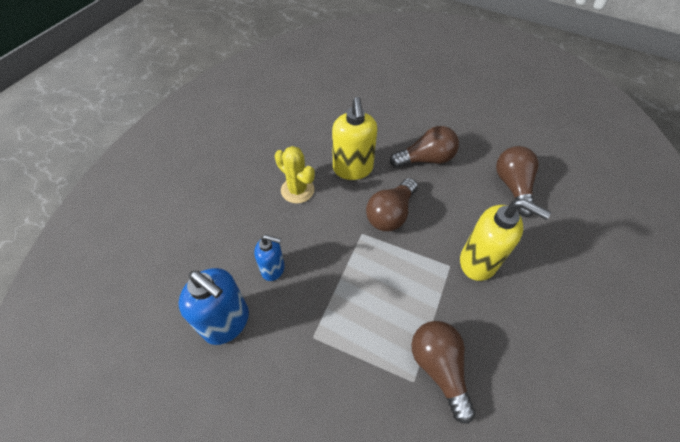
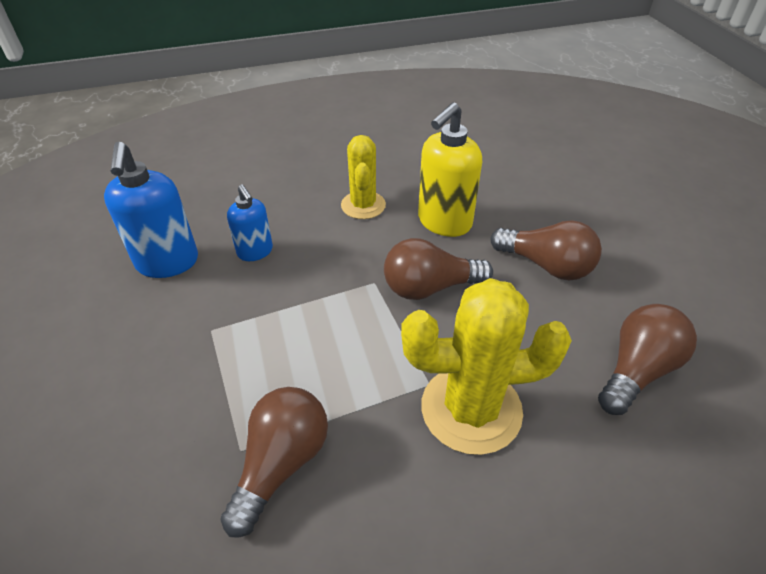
camera: 45 degrees right, 10 degrees down
yellow soap dispenser [460,199,551,281] -> yellow cactus [401,278,572,455]

